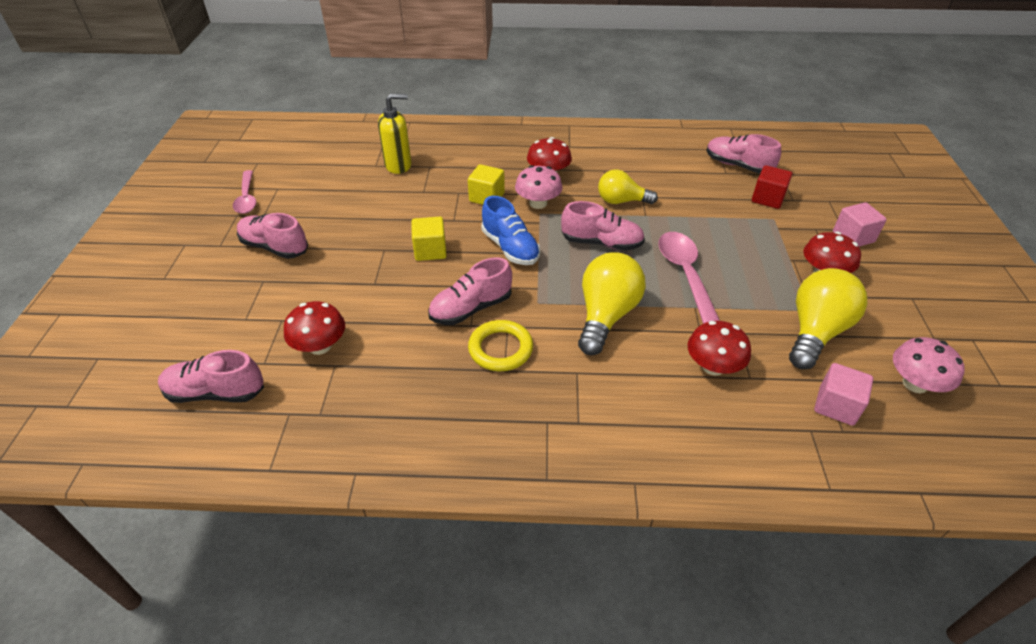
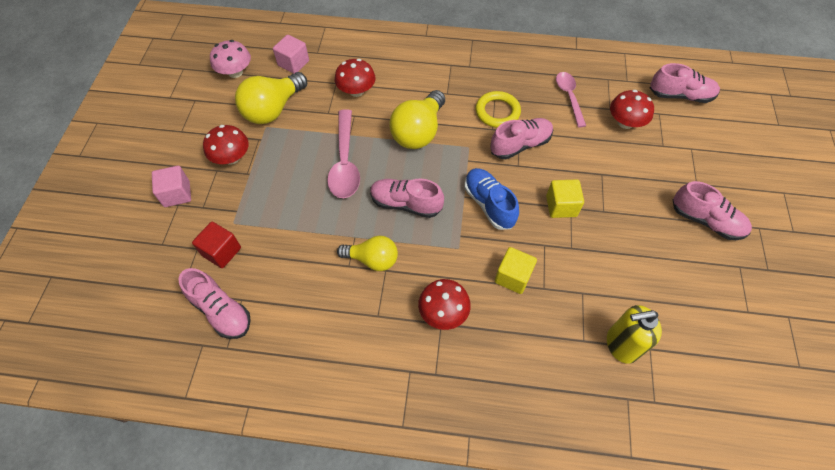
camera: 175 degrees left, 15 degrees up
pink spoon [233,170,256,214] -> pink spoon moved to [556,72,586,128]
pink mushroom [515,165,563,209] -> none

